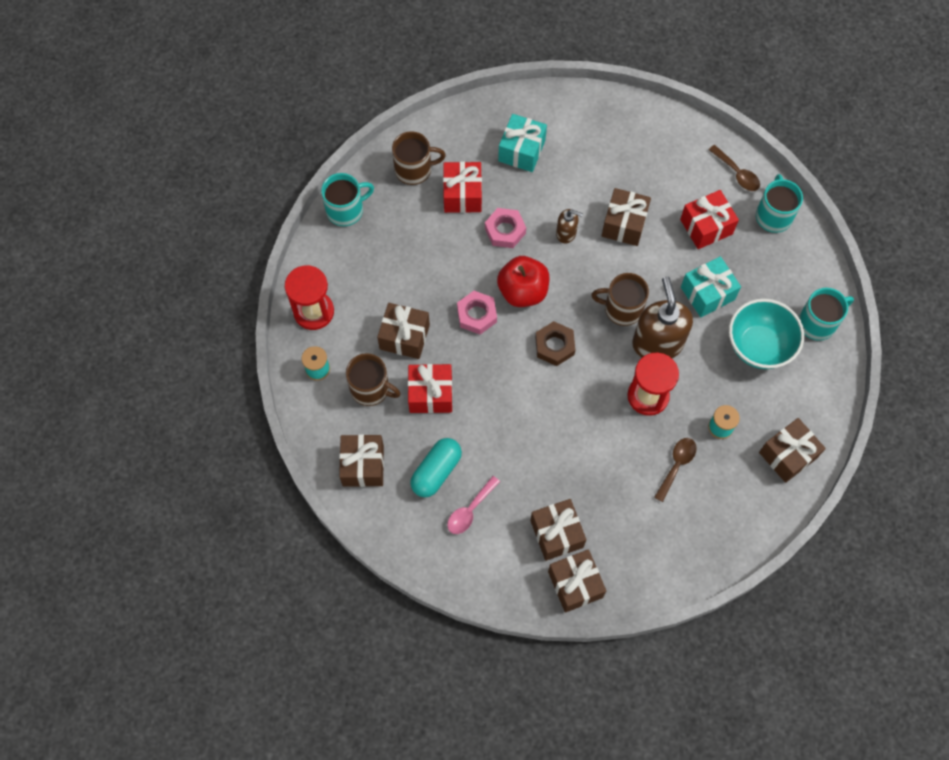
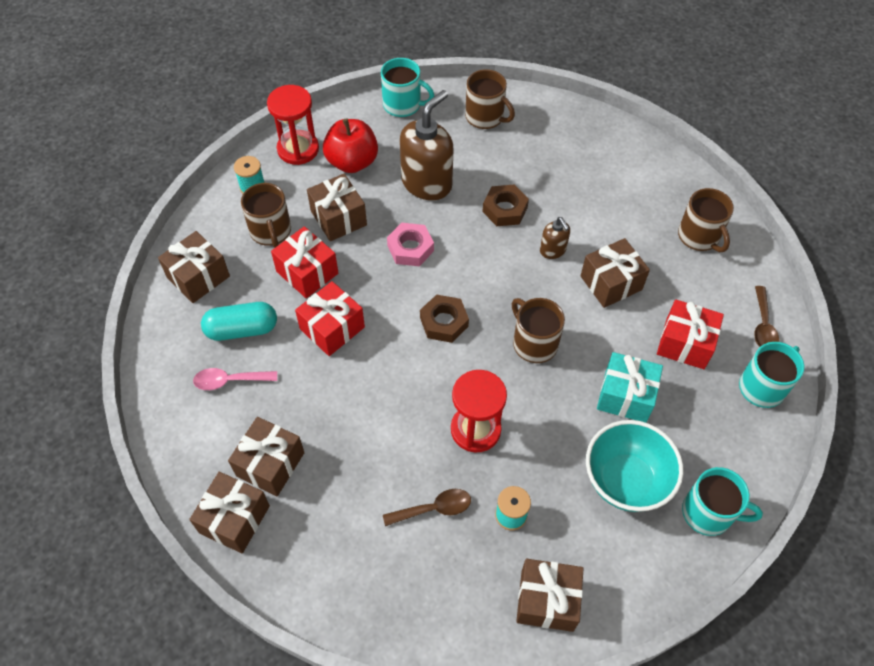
camera: 45 degrees right, 10 degrees down
red gift [443,162,482,213] -> red gift moved to [295,281,365,356]
pink nut [485,208,526,248] -> brown nut [482,185,529,226]
red apple [497,256,549,307] -> red apple moved to [323,119,378,173]
turquoise gift [498,114,547,172] -> none
brown soap dispenser [632,276,693,358] -> brown soap dispenser moved to [400,90,453,200]
none -> brown mug [678,188,734,252]

